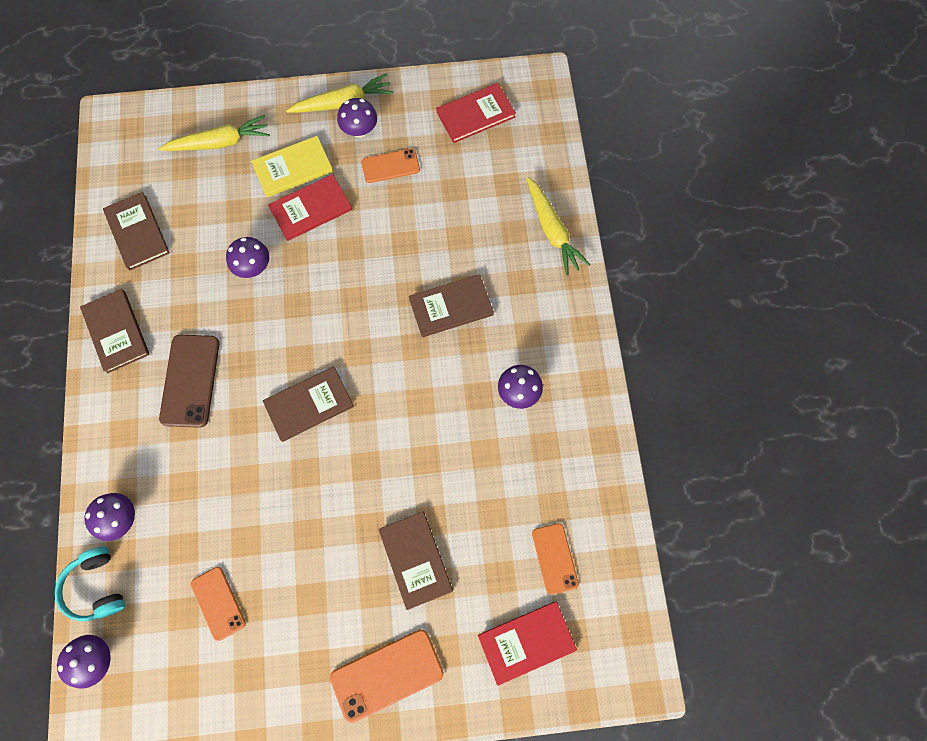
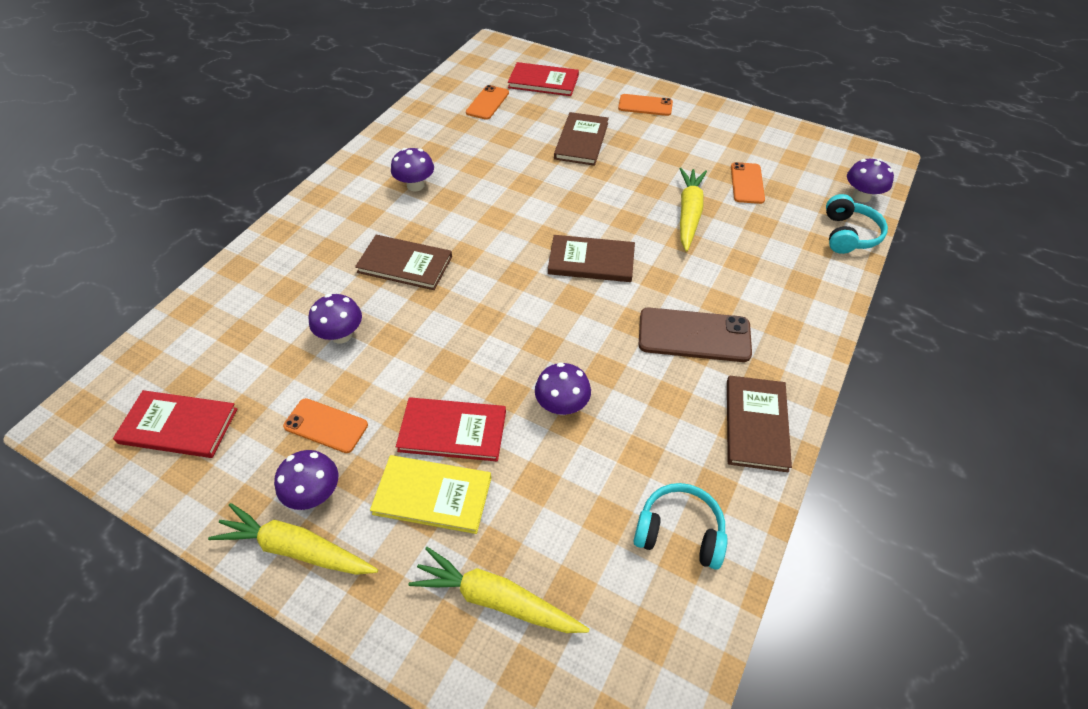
camera: 145 degrees left, 20 degrees down
purple mushroom [84,493,135,541] -> purple mushroom moved to [308,294,362,344]
brown book [103,192,170,270] -> turquoise headphones [634,483,728,570]
brown phone [159,335,219,428] -> brown phone turned 60 degrees clockwise [639,307,752,362]
orange phone [330,629,444,723] -> orange phone [618,94,673,116], size x0.65
yellow carrot [527,177,590,275] -> yellow carrot moved to [680,168,707,251]

